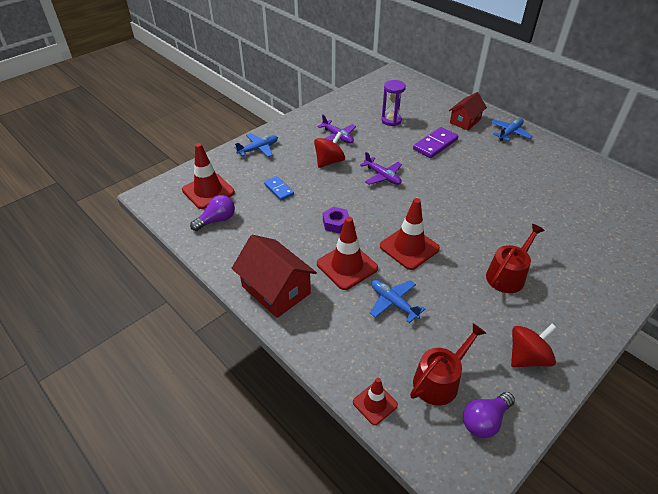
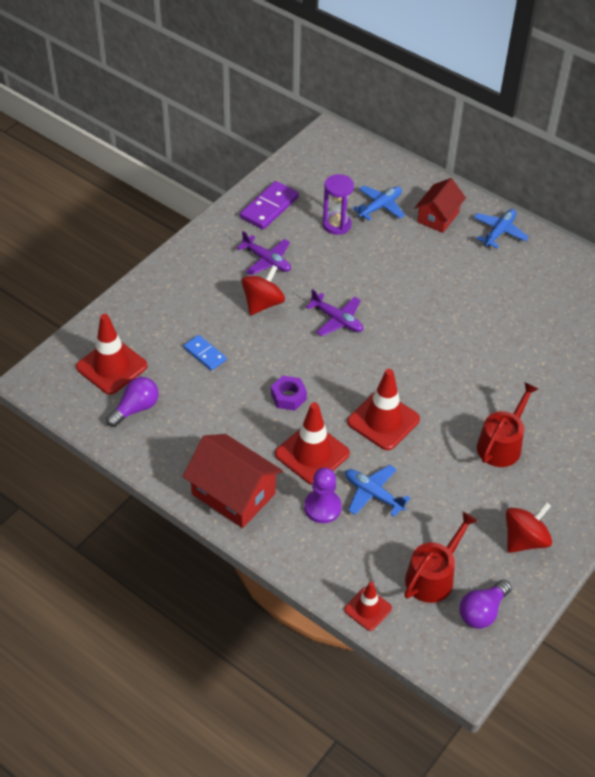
camera: 10 degrees left, 5 degrees up
blue plane [234,133,278,157] -> blue plane moved to [352,186,405,221]
purple domino [413,127,458,158] -> purple domino moved to [240,181,299,229]
none -> purple pawn [304,468,342,523]

